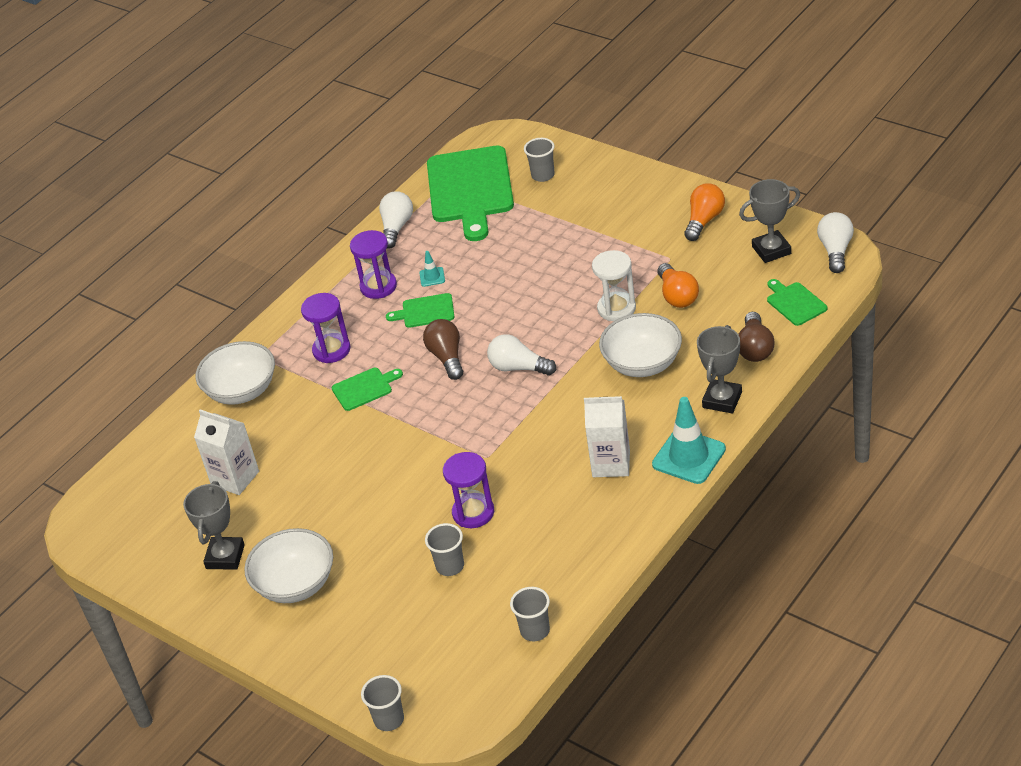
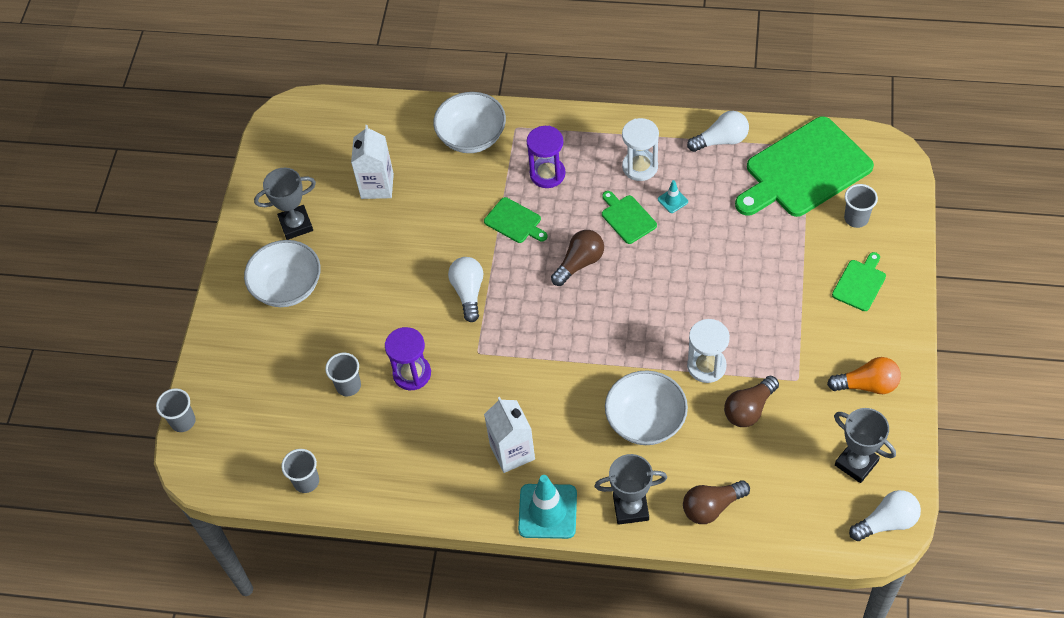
camera: 60 degrees right, 15 degrees up
purple hourglass [350,230,397,299] -> white hourglass [622,118,659,181]
white light bulb [487,334,556,376] -> white light bulb moved to [448,257,484,322]
orange light bulb [657,263,699,308] -> brown light bulb [724,376,779,427]
green cutting board [767,279,827,326] -> green cutting board moved to [832,252,886,311]

